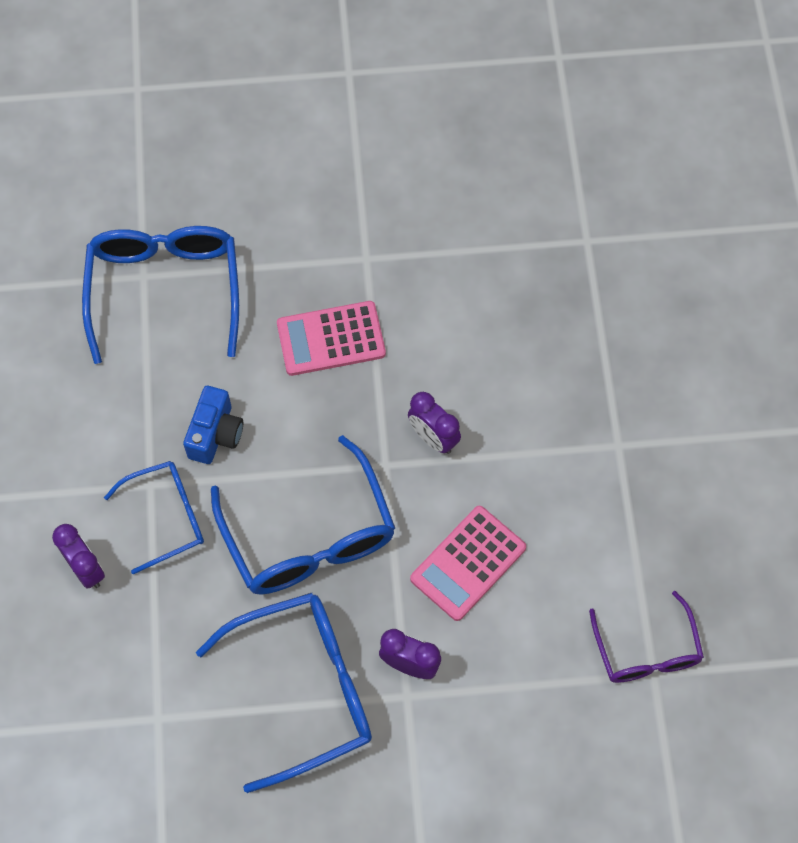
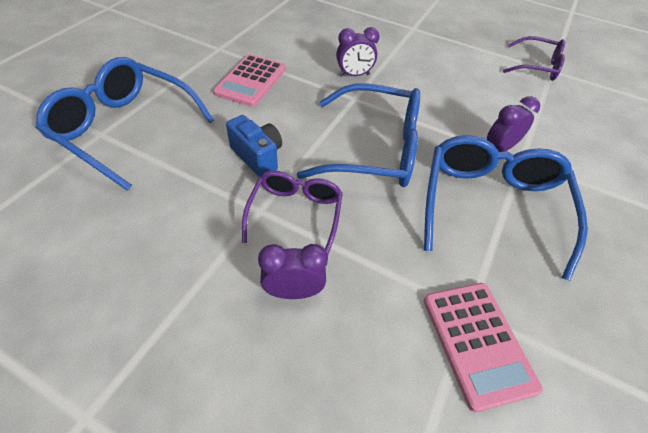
camera: 60 degrees left, 15 degrees down
blue glasses [104,461,204,574] -> purple glasses [242,171,343,255]
pink calculator [410,506,526,621] -> pink calculator moved to [424,283,543,412]

